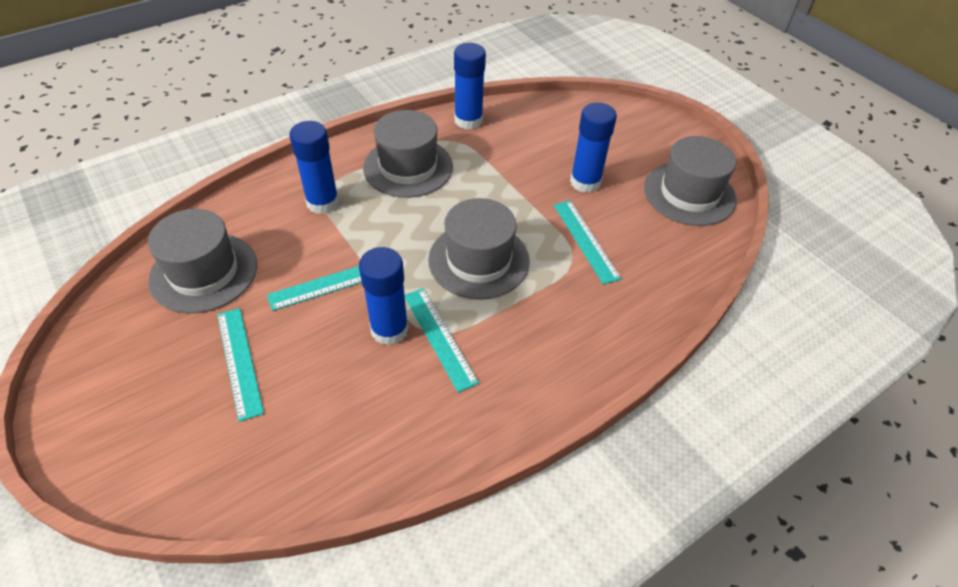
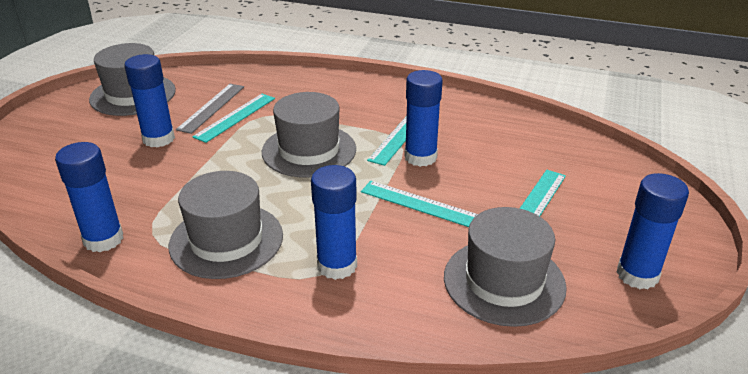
camera: 125 degrees left, 15 degrees down
none -> grey ruler [176,84,244,134]
none -> blue glue stick [616,173,689,289]

